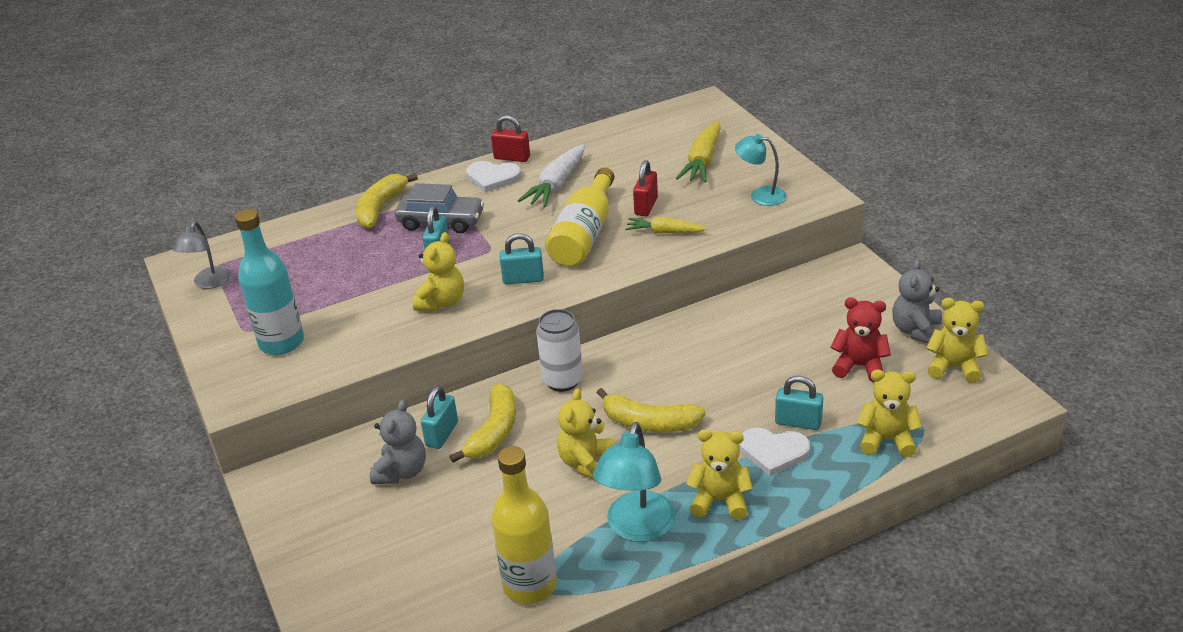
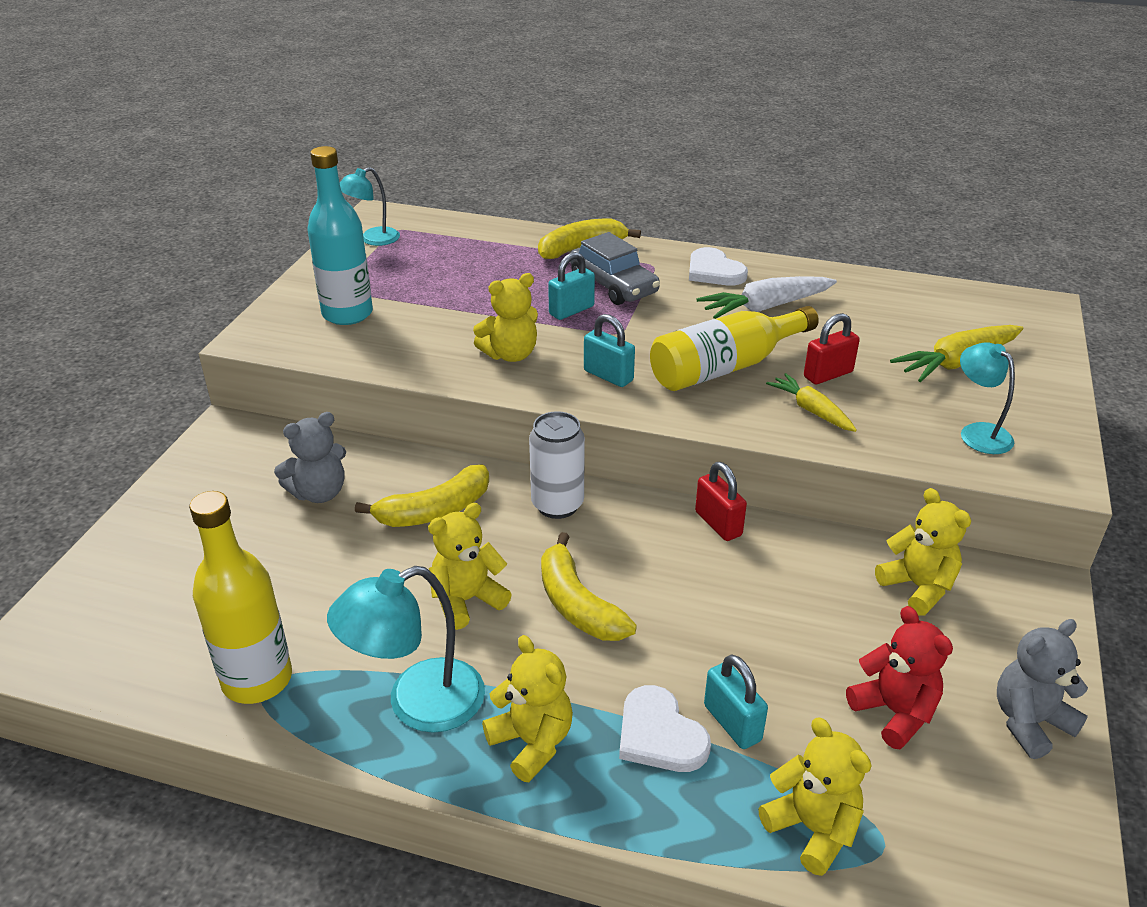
camera: 40 degrees right, 0 degrees up
grey lamp [173,221,231,289] -> turquoise lamp [340,167,400,246]
turquoise padlock [421,386,458,449] -> none
red padlock [491,115,530,162] -> red padlock moved to [695,462,747,541]
yellow teddy bear [926,298,988,383] -> yellow teddy bear moved to [875,488,971,616]

